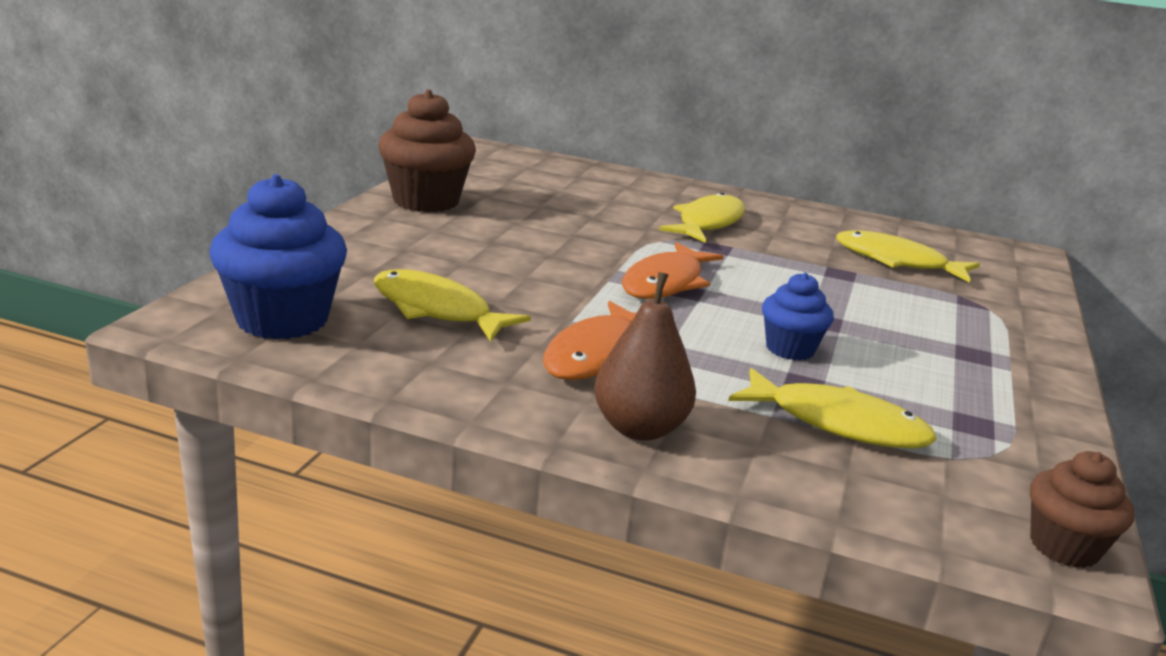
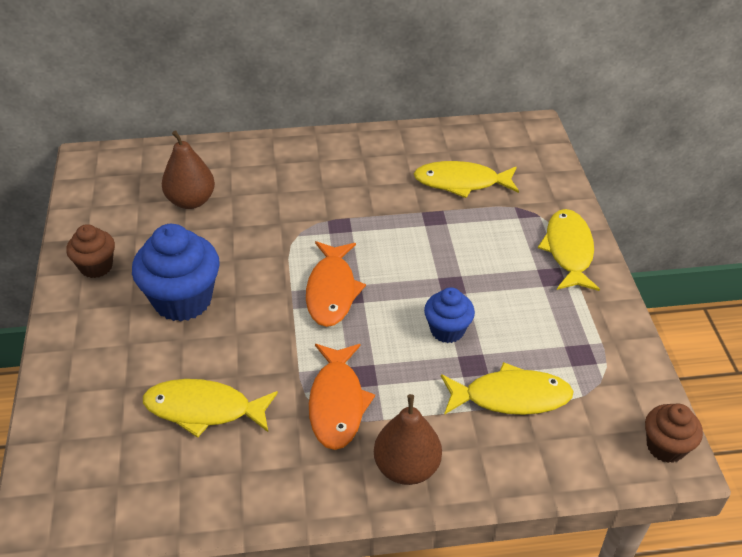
camera: 25 degrees left, 20 degrees up
blue cupcake [209,174,347,340] -> blue cupcake moved to [132,224,220,322]
brown cupcake [378,89,476,212] -> brown cupcake [66,224,115,278], size x0.57
yellow fish [659,192,745,243] -> yellow fish moved to [538,209,600,291]
none -> brown pear [162,131,215,209]

